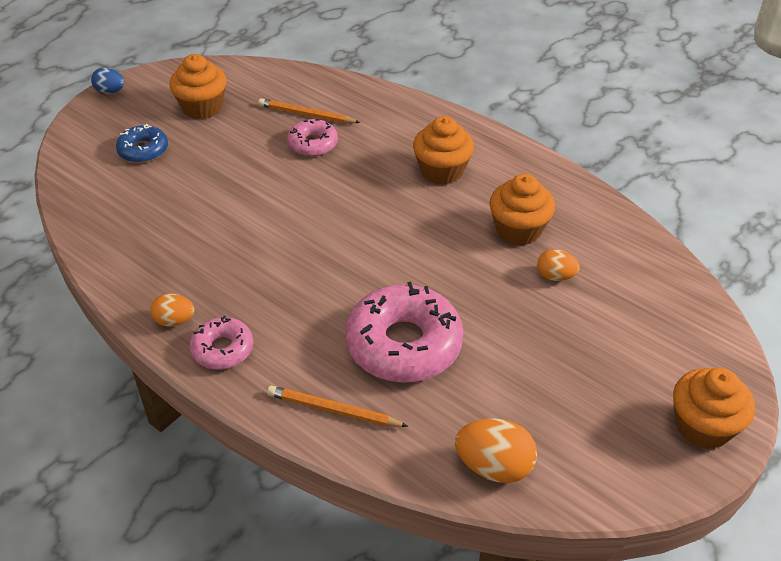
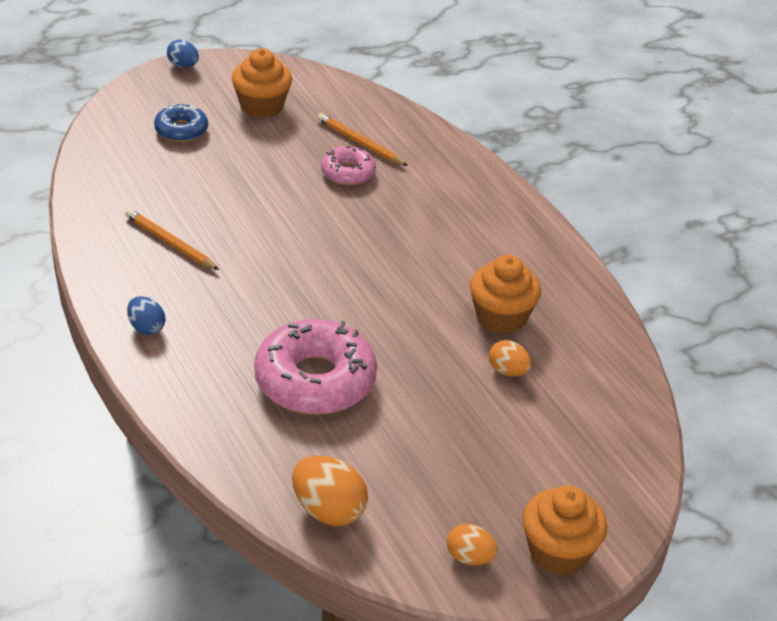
camera: 20 degrees right, 5 degrees down
orange egg [150,294,195,327] -> orange egg moved to [447,524,498,565]
pink donut [190,316,253,370] -> blue egg [127,296,165,335]
orange pencil [267,386,408,427] -> orange pencil moved to [125,209,219,270]
orange cupcake [413,116,474,185] -> none

